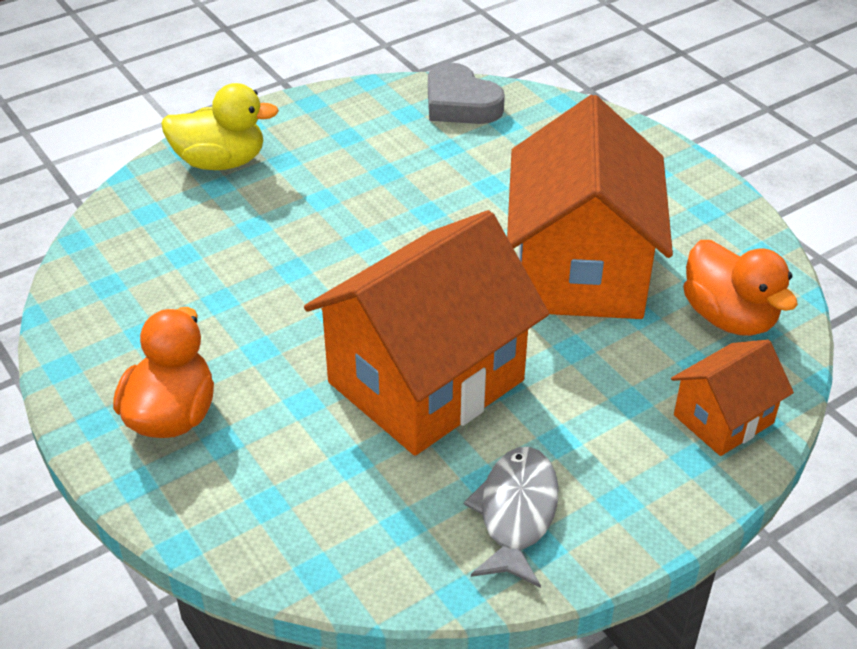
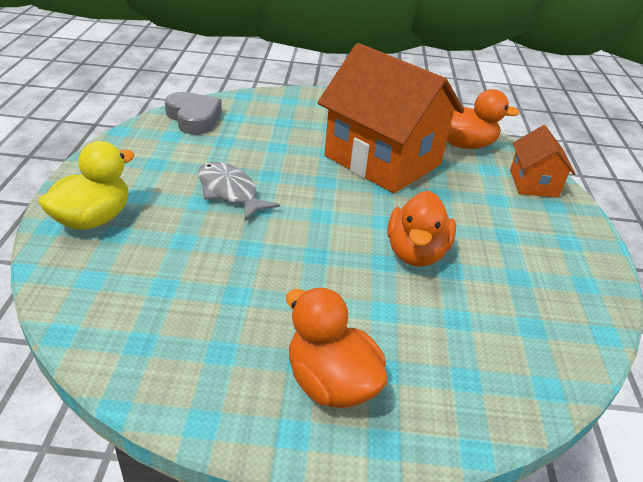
camera: 55 degrees left, 5 degrees down
orange house [304,210,549,456] -> orange duck [387,191,456,267]
grey heart [428,63,505,124] -> grey heart turned 120 degrees counterclockwise [165,92,222,135]
grey fish [464,447,559,588] -> grey fish moved to [198,161,280,221]

